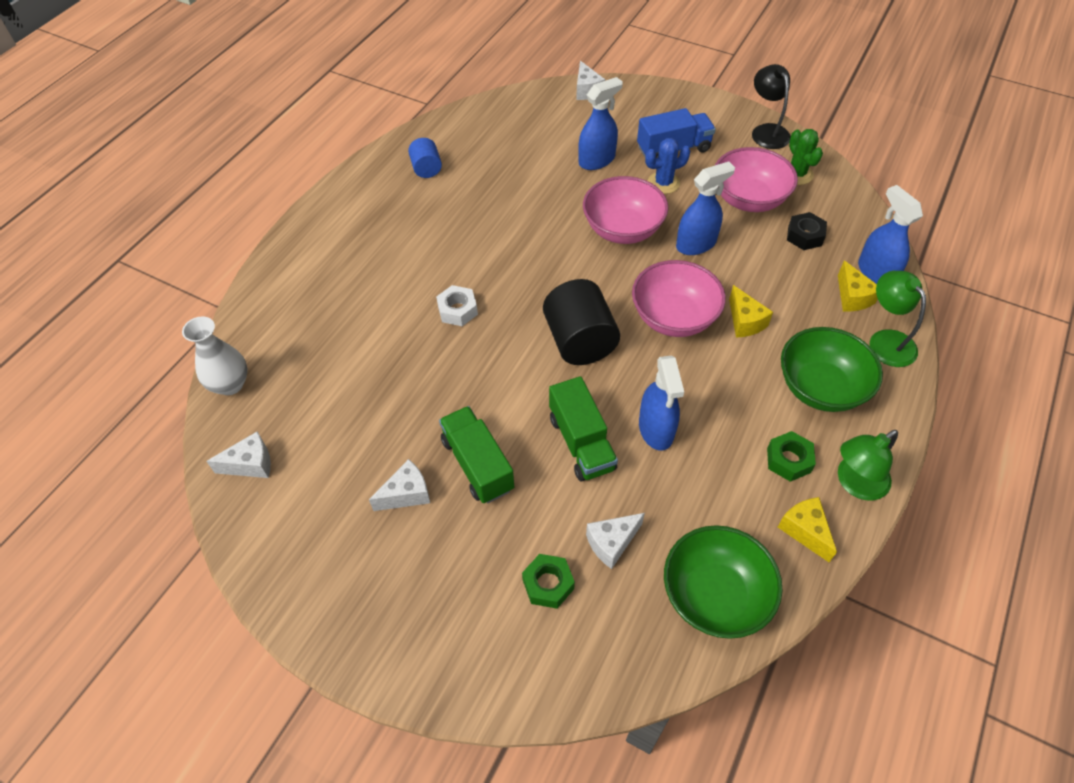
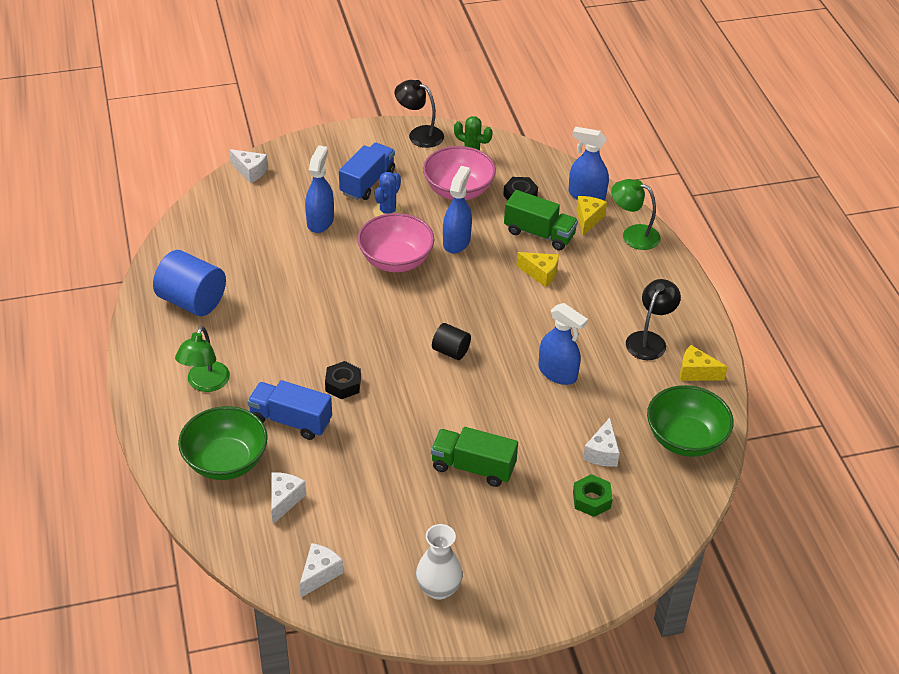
camera: 45 degrees left, 10 degrees down
white vase [182,316,248,395] -> white vase moved to [416,524,463,600]
white cheese [369,459,430,511] -> white cheese moved to [271,472,306,524]
blue cylinder [408,138,442,178] -> blue cylinder [153,250,226,316], size x1.82
white nut [436,285,478,326] -> black nut [325,361,361,399]
black cylinder [543,279,620,365] -> black cylinder [432,323,471,360], size x0.55
green truck [549,376,618,481] -> green truck moved to [504,190,578,251]
pink bowl [632,260,726,337] -> none
green nut [767,431,816,482] -> black lamp [626,279,681,360]
green bowl [781,327,883,412] -> green bowl moved to [178,406,268,480]
yellow cheese [838,261,878,312] -> yellow cheese turned 105 degrees counterclockwise [576,196,607,235]
green lamp [838,430,898,501] -> green lamp moved to [175,326,230,392]
none -> blue truck [247,380,332,440]

